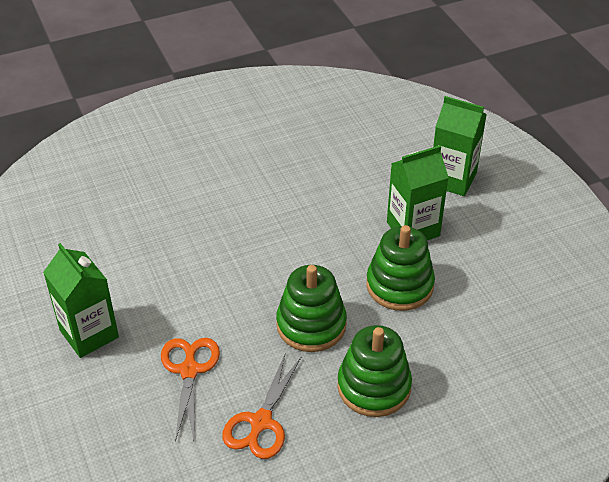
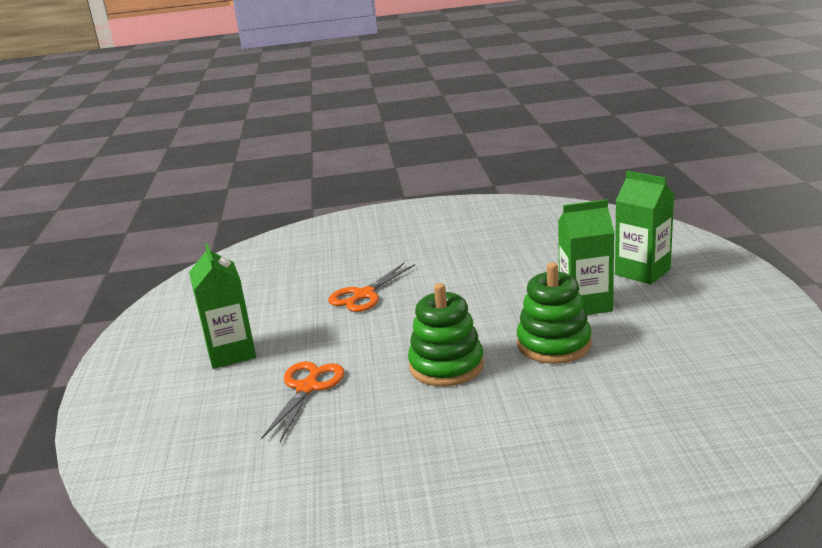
camera: 20 degrees right, 20 degrees down
orange scissors [222,352,302,459] -> orange scissors moved to [328,263,415,312]
green stacking toy [337,325,412,417] -> none

